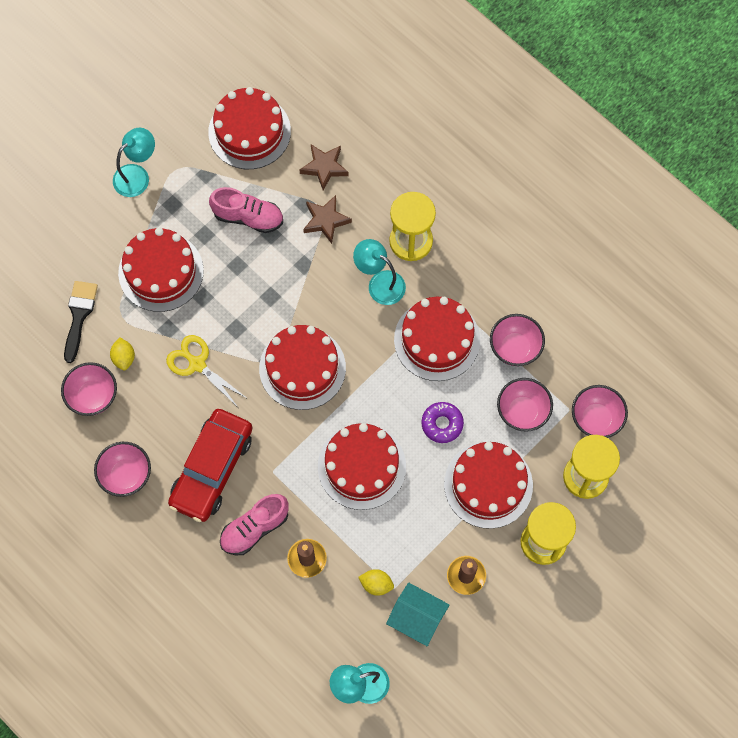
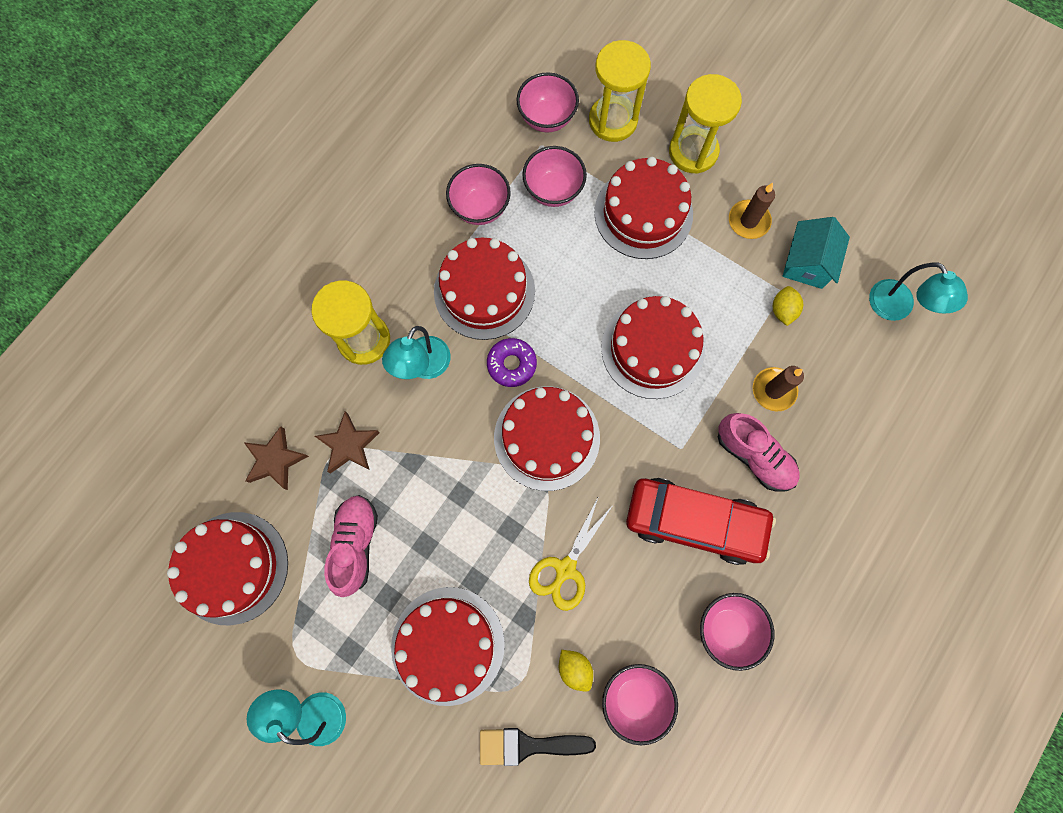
camera: 100 degrees left, 5 degrees up
yellow lemon [110,338,135,370] -> yellow lemon turned 75 degrees clockwise [559,650,593,692]
purple donut [421,402,464,443] -> purple donut moved to [487,338,537,387]

